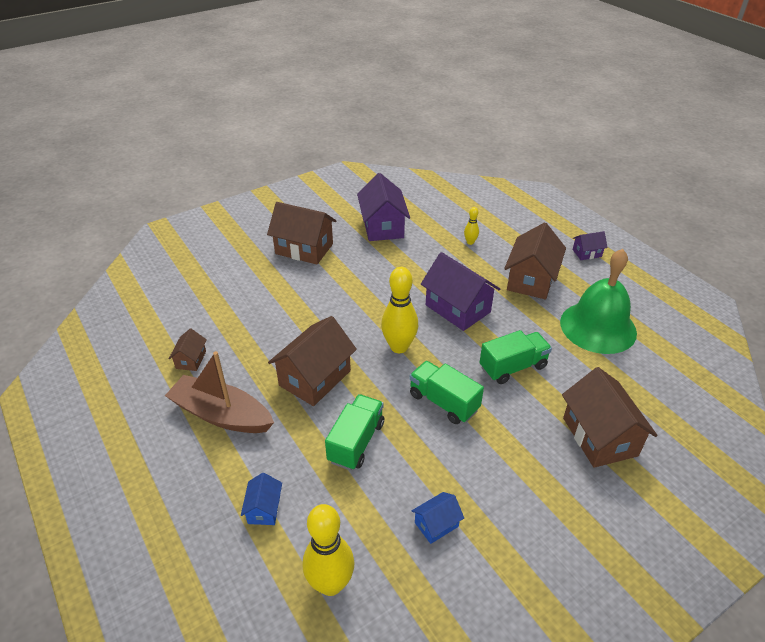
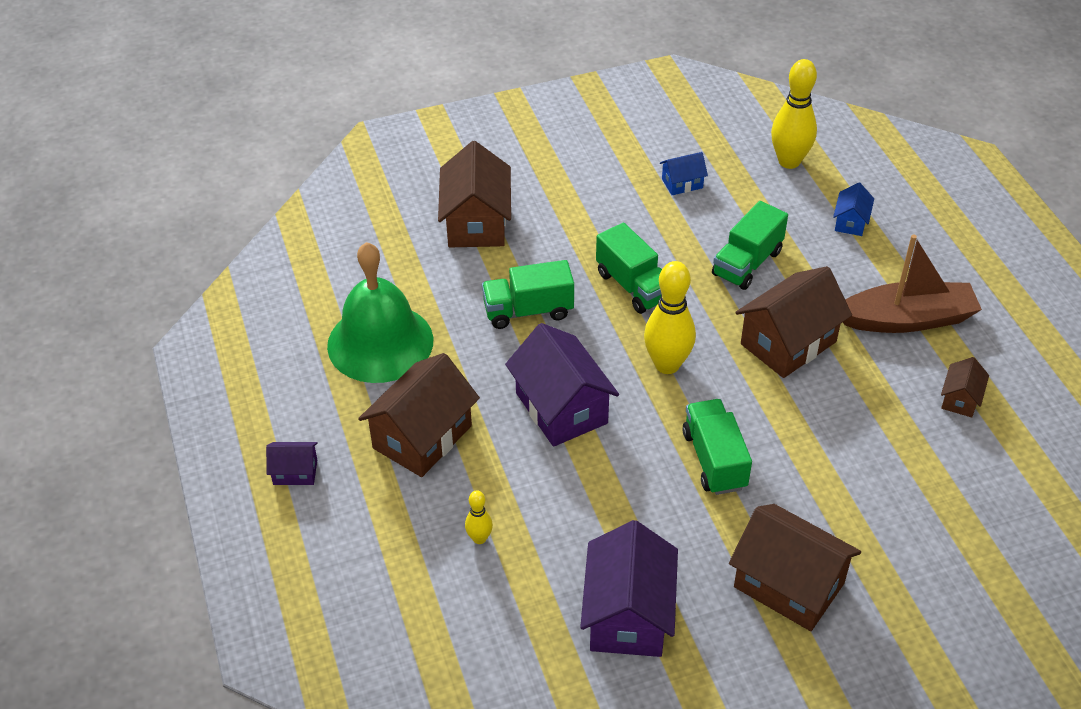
camera: 165 degrees left, 5 degrees up
brown boat [165,351,274,433] -> brown boat turned 45 degrees counterclockwise [843,235,982,333]
none -> green truck [682,399,752,495]

